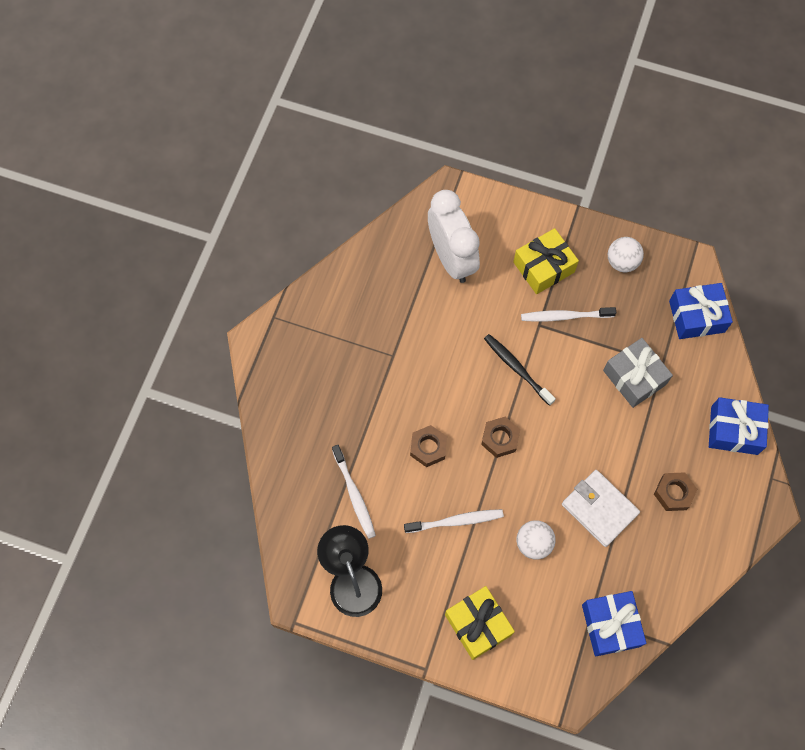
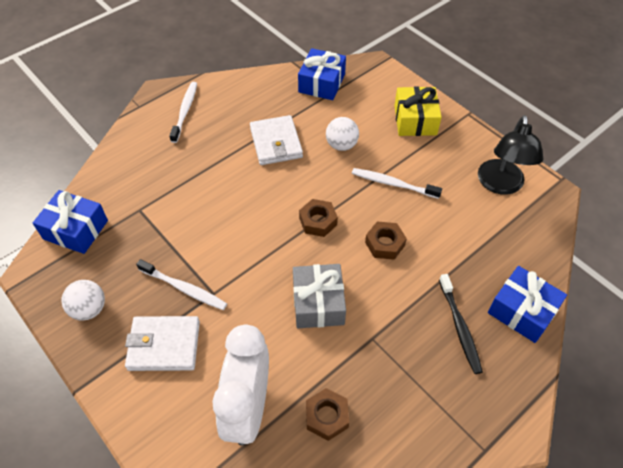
camera: 150 degrees left, 15 degrees down
white toothbrush [332,445,376,539] -> white toothbrush moved to [169,82,197,143]
black toothbrush [484,334,556,406] -> black toothbrush moved to [439,274,483,374]
yellow gift [513,228,579,294] -> white wallet [125,316,200,371]
grey gift [603,338,673,408] -> grey gift moved to [293,264,346,328]
brown nut [654,472,698,511] -> brown nut moved to [306,388,349,441]
blue gift [709,397,769,455] -> blue gift moved to [488,266,567,343]

